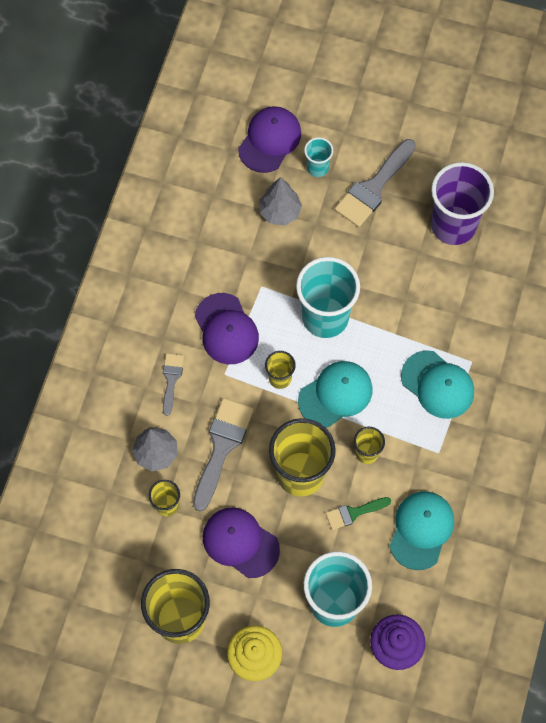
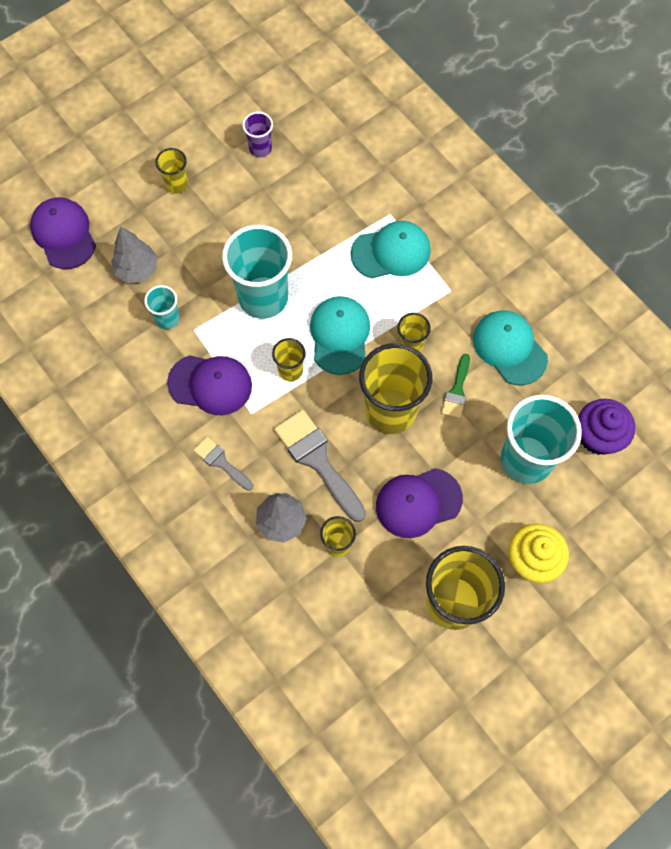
camera: 55 degrees left, 0 degrees up
turquoise cup [304,137,333,177] -> turquoise cup moved to [144,285,180,329]
grey brush [335,139,416,227] -> yellow cup [155,148,188,194]
purple cup [431,162,494,245] -> purple cup [242,112,273,158], size x0.49

